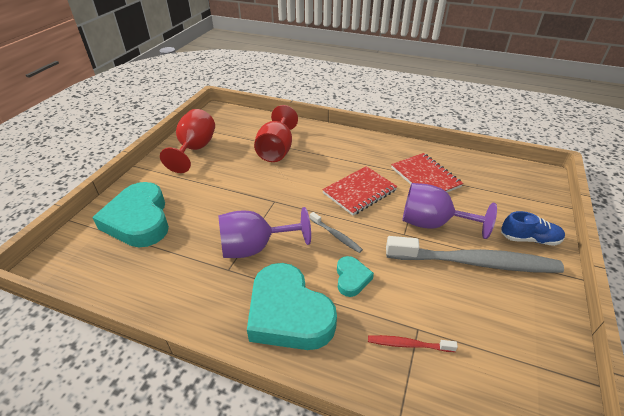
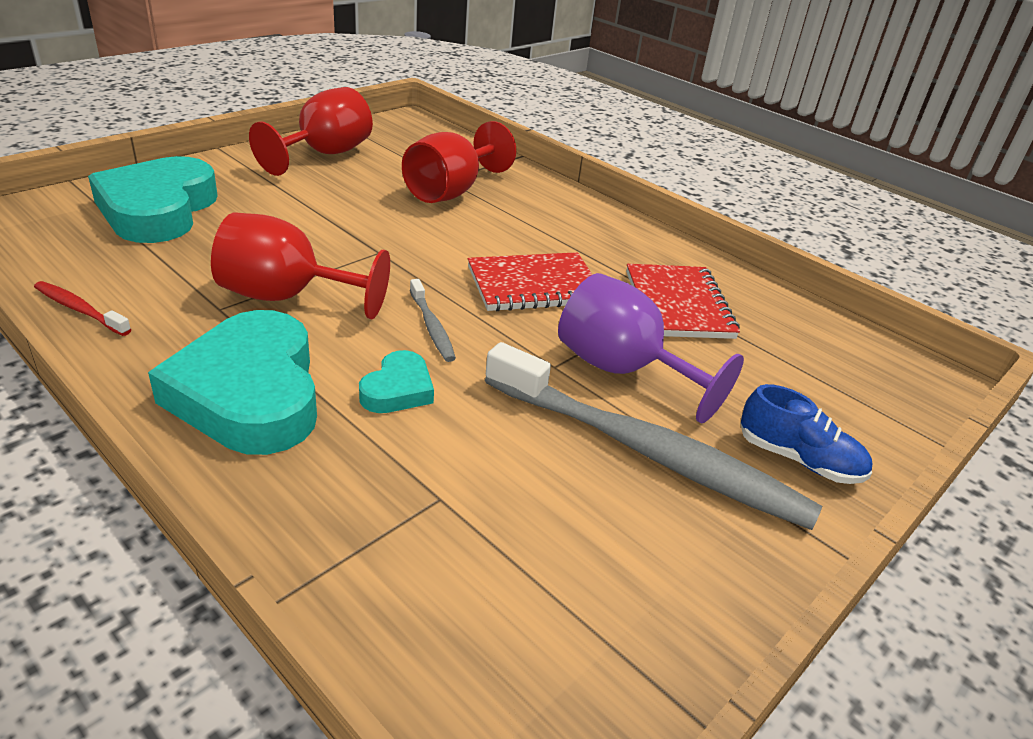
camera: 20 degrees right, 5 degrees down
purple goblet [218,207,311,258] -> red goblet [211,213,390,319]
red toothbrush [368,335,458,352] -> red toothbrush moved to [34,281,131,336]

